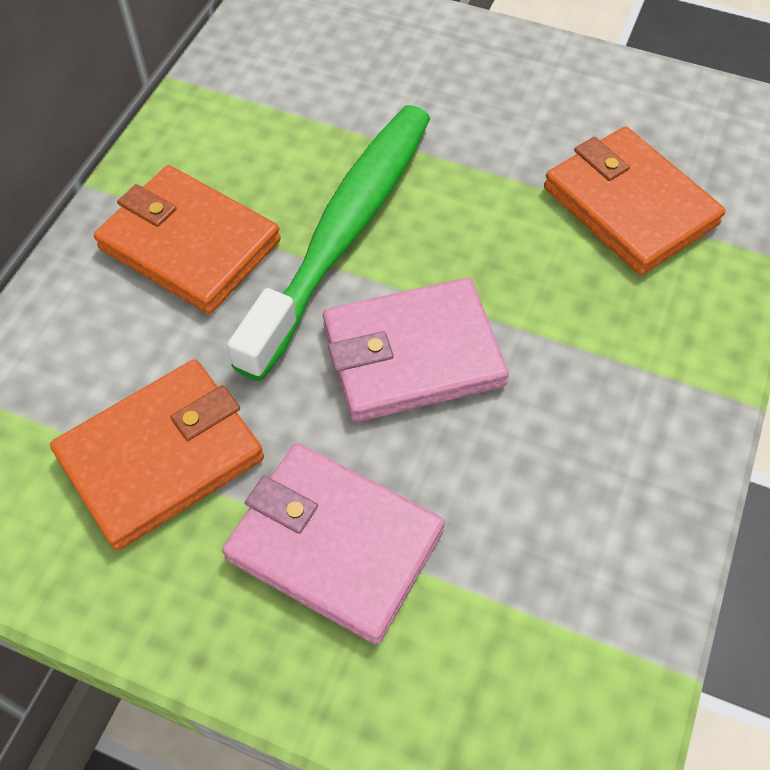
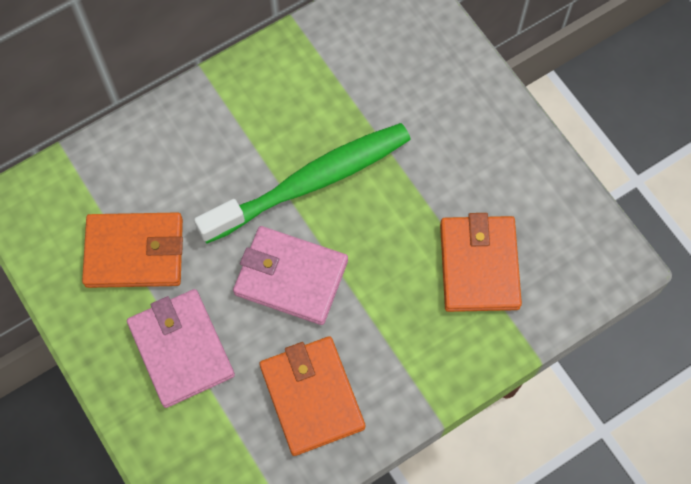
camera: 35 degrees right, 10 degrees up
orange wallet [94,165,281,314] -> orange wallet moved to [260,336,365,456]

